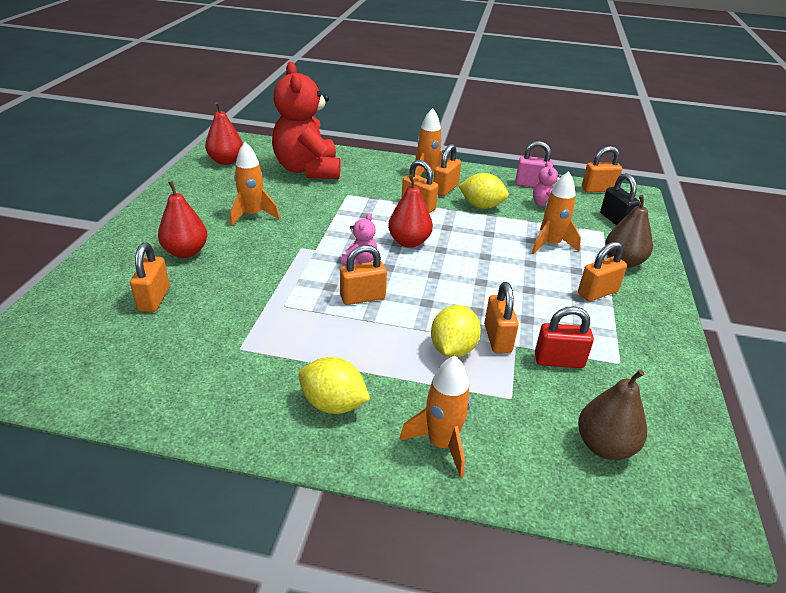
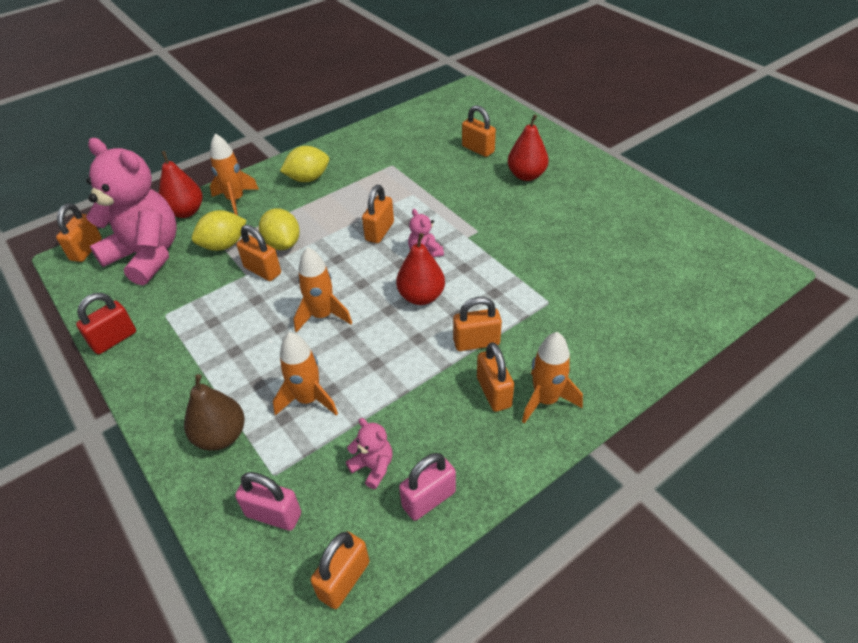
camera: 135 degrees right, 10 degrees up
red pear [205,102,243,165] -> red pear moved to [159,151,202,218]
orange rocket [230,142,280,226] -> orange rocket moved to [294,247,352,333]
red teddy bear [272,62,341,179] -> none
yellow lemon [458,173,509,209] -> yellow lemon moved to [192,210,247,251]
red padlock [535,306,594,368] -> red padlock moved to [76,293,136,354]
orange padlock [578,242,627,301] -> orange padlock moved to [56,203,102,262]
brown pear [578,369,647,460] -> pink teddy bear [86,138,177,285]
black padlock [600,173,640,226] -> pink padlock [235,472,301,531]

